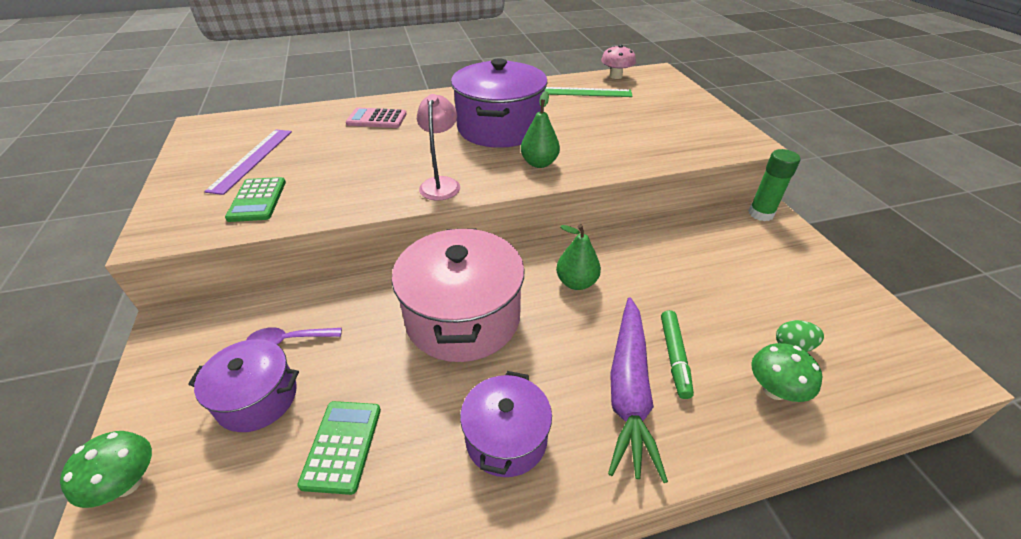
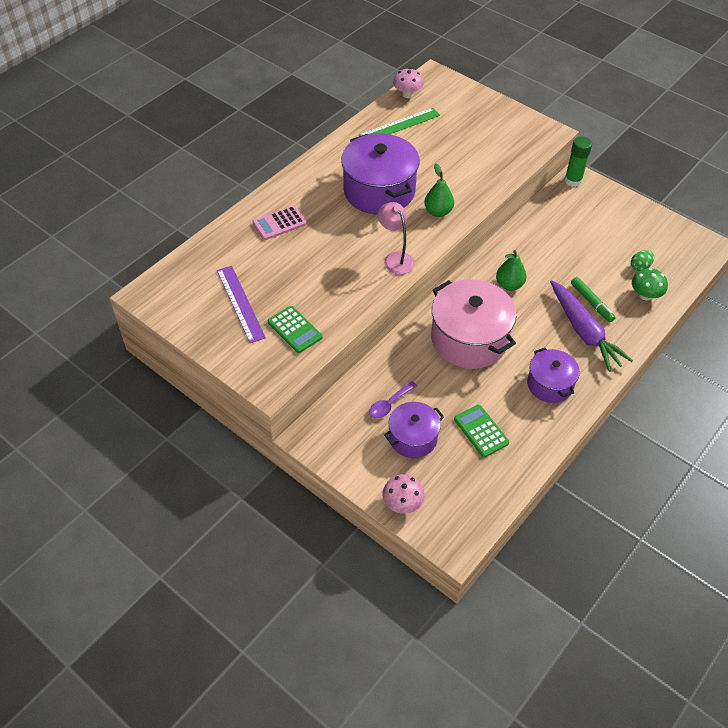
camera: 35 degrees left, 10 degrees up
green mushroom [60,431,152,508] -> pink mushroom [383,474,425,514]

